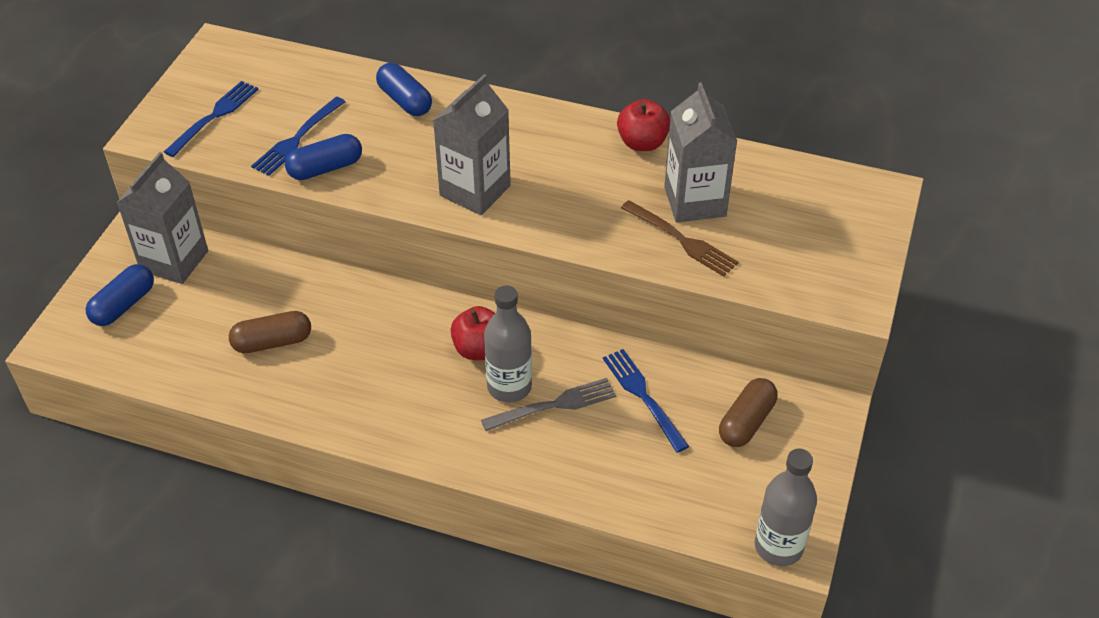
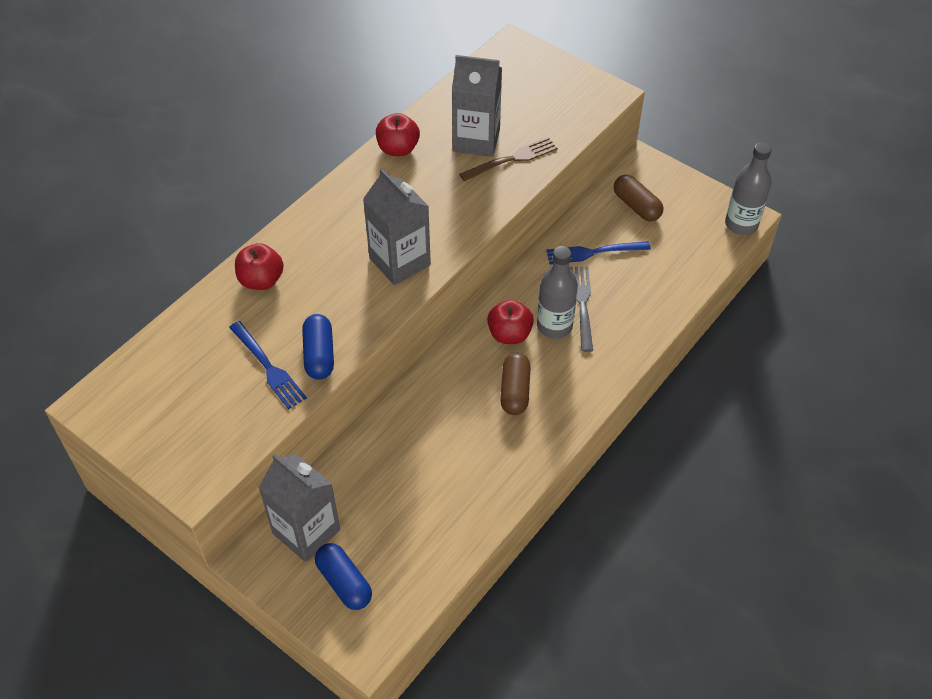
camera: 70 degrees left, 5 degrees up
blue fork [164,81,259,157] -> none
brown capsule [229,311,311,353] -> brown capsule moved to [500,352,531,415]
blue capsule [376,63,432,116] -> red apple [235,243,284,290]

